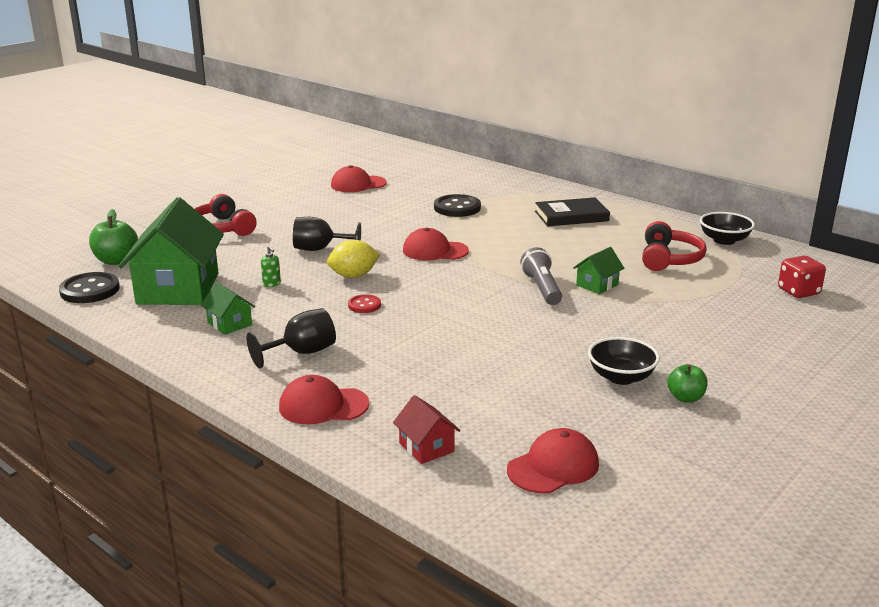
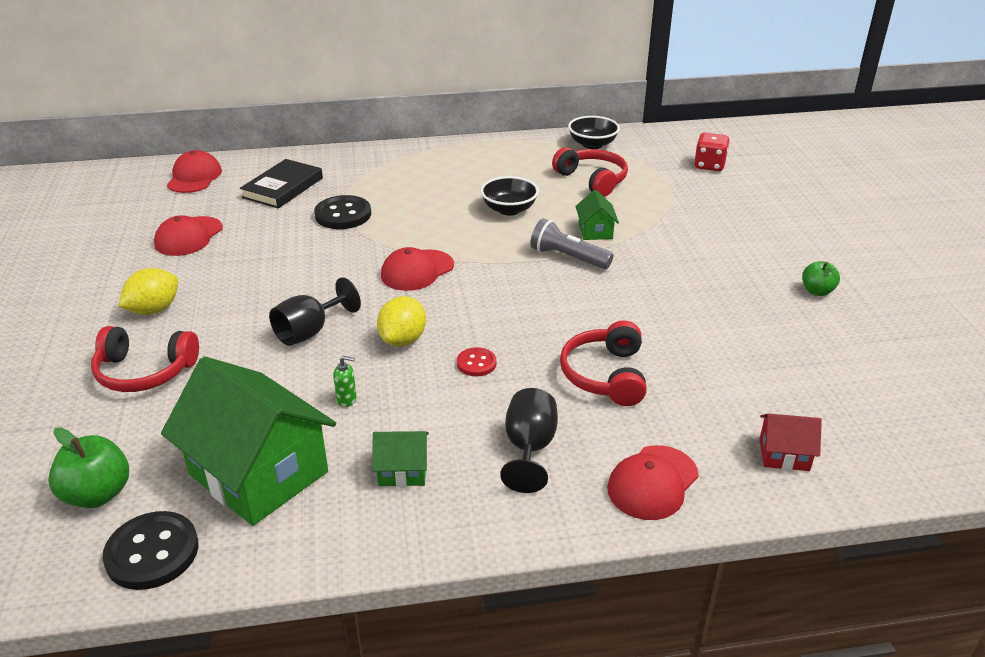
camera: 50 degrees left, 10 degrees up
red cap [507,428,599,494] -> red cap moved to [167,150,222,193]
black book [535,197,610,226] -> black book moved to [240,159,323,209]
black bowl [588,337,660,385] -> black bowl moved to [480,176,539,216]
none -> yellow lemon [118,268,178,315]
none -> red headphones [560,320,647,406]

